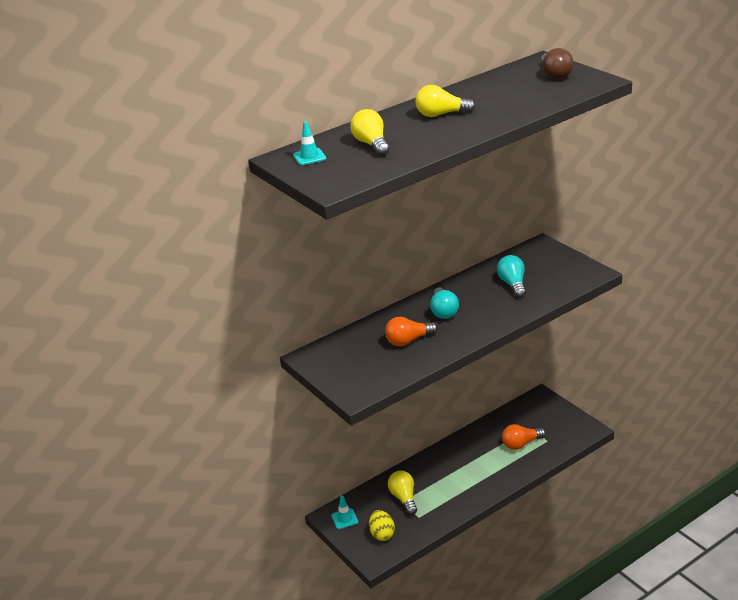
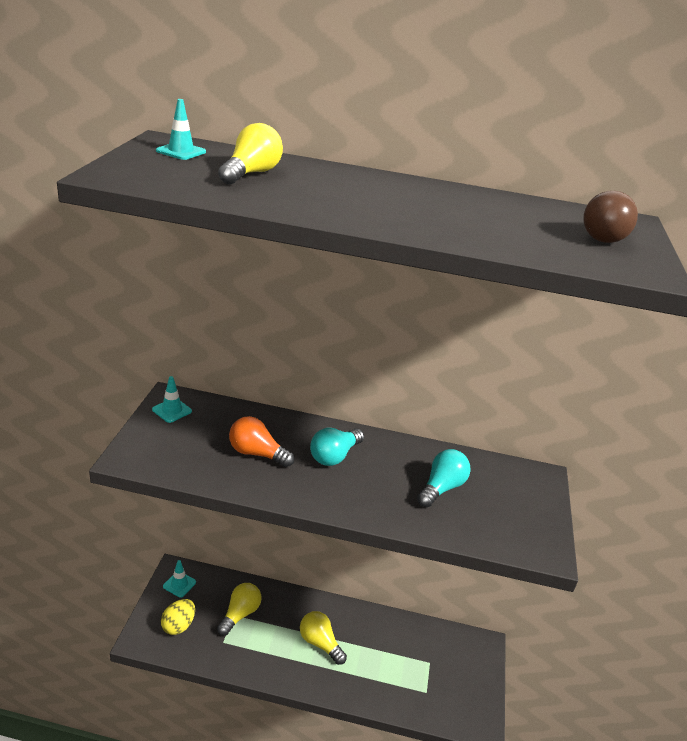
camera: 40 degrees right, 0 degrees up
yellow light bulb [415,85,476,117] -> yellow light bulb moved to [300,611,347,665]
orange light bulb [502,424,546,450] -> none
none -> turquoise traffic cone [152,376,192,423]

